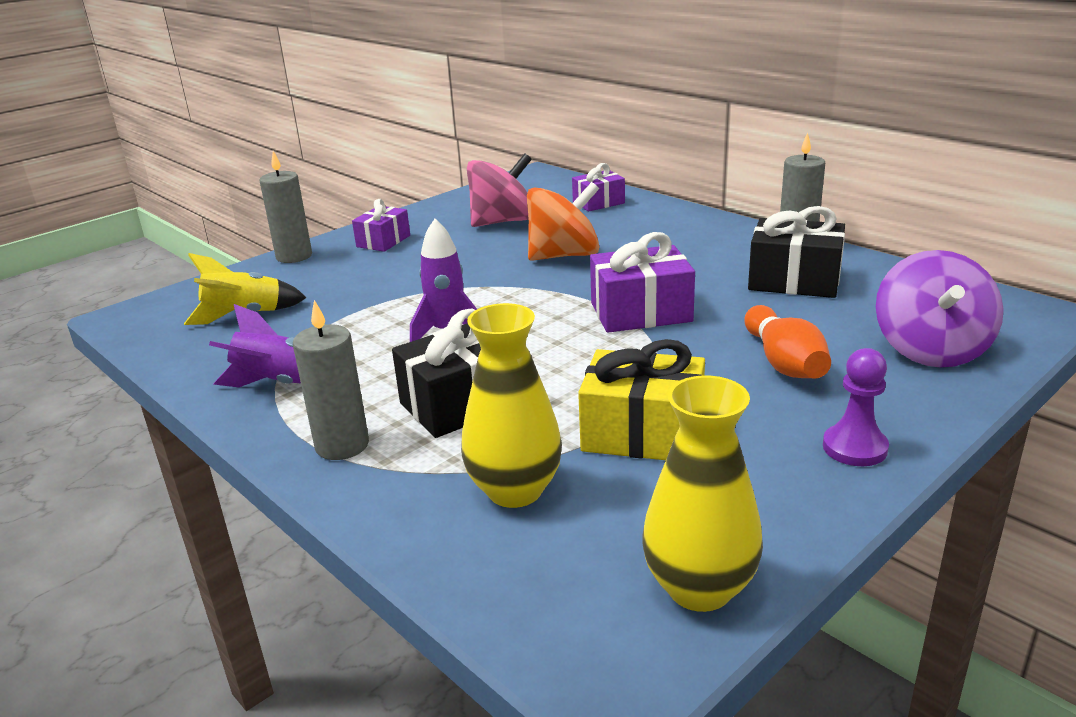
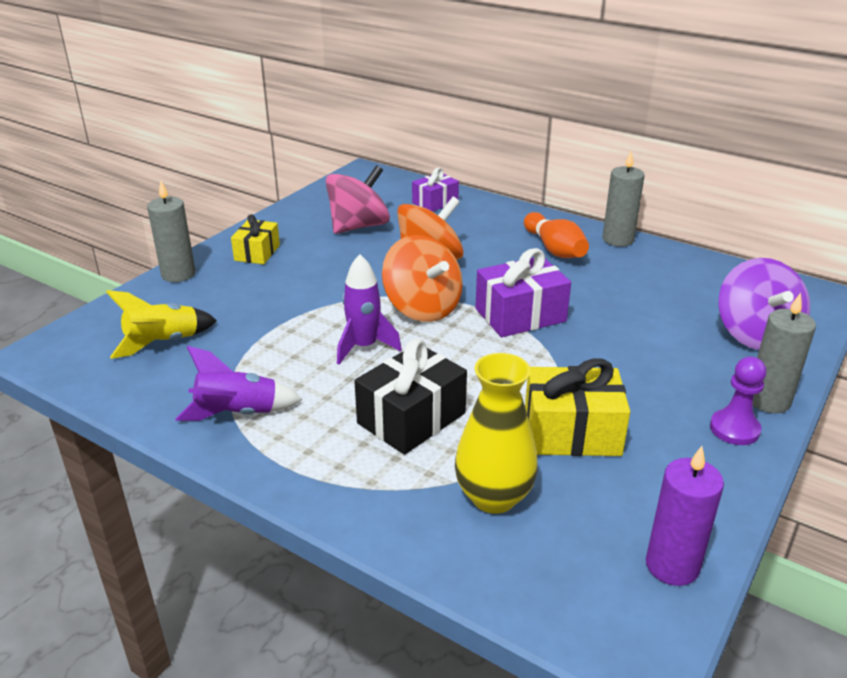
camera: 15 degrees left, 5 degrees up
grey candle [293,300,369,460] -> grey candle moved to [753,293,816,414]
purple gift [352,199,410,252] -> yellow gift [231,214,280,264]
yellow vase [642,376,763,612] -> purple candle [646,446,724,586]
orange bowling pin [744,305,831,379] -> orange bowling pin moved to [524,212,589,258]
black gift [748,206,845,298] -> none
none -> orange spinning top [382,235,463,322]

